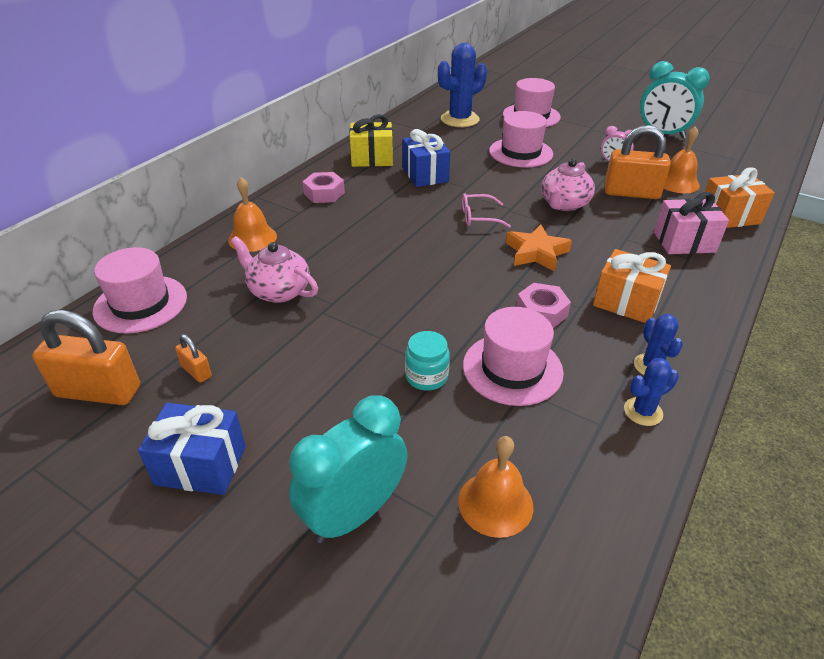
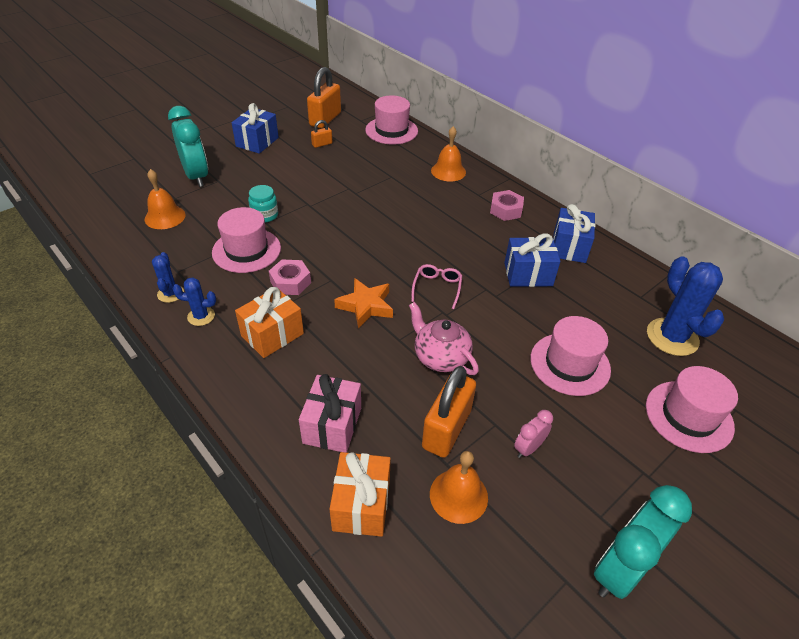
camera: 105 degrees right, 5 degrees up
pink teapot [231,236,318,303] -> none
yellow gift [350,114,393,167] -> blue gift [553,204,595,263]

